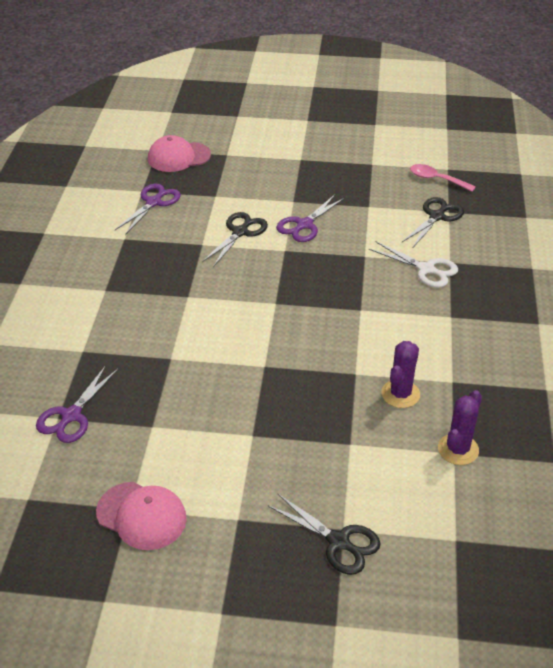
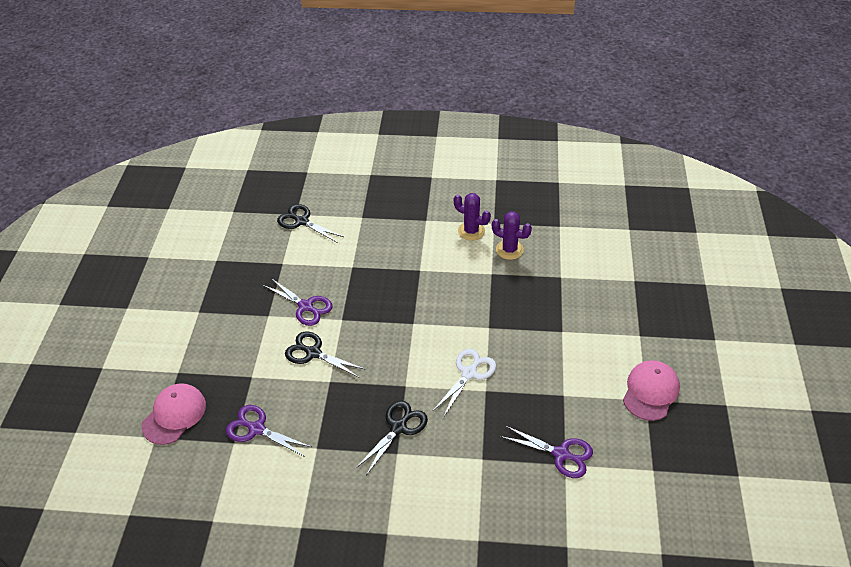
camera: 90 degrees left, 5 degrees up
pink cap [148,135,211,172] -> pink cap turned 135 degrees counterclockwise [141,383,206,445]
black scissors [267,494,381,575] -> black scissors moved to [355,401,428,476]
white scissors [369,242,458,288] -> white scissors moved to [432,349,496,418]
pink spoon [410,164,476,192] -> none
purple cactus [438,390,482,465] -> purple cactus moved to [454,193,491,241]

